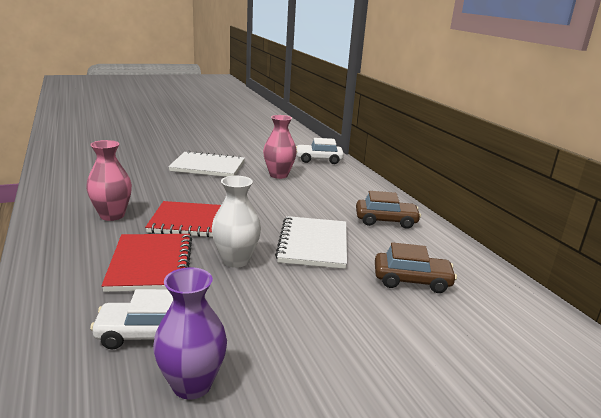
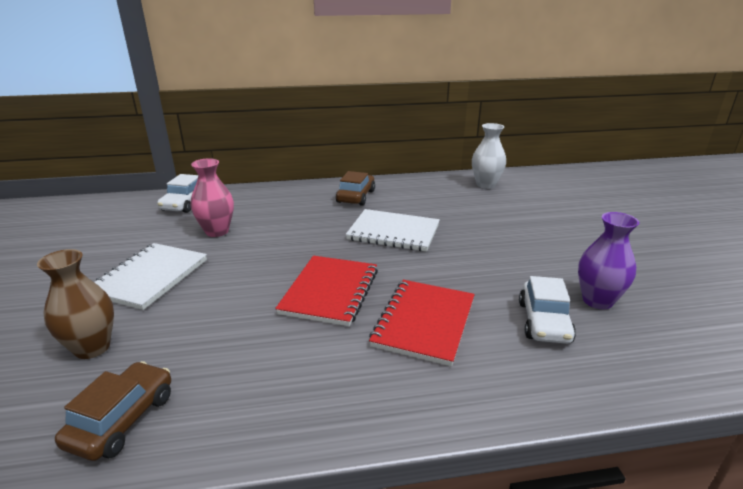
camera: 75 degrees left, 5 degrees up
pink vase [86,140,132,221] -> none
red notebook [102,234,192,292] -> red notebook turned 75 degrees counterclockwise [369,280,475,367]
white vase [212,176,261,268] -> white vase moved to [472,123,506,189]
brown car [375,242,457,293] -> brown car moved to [55,361,171,461]
none -> brown vase [37,249,114,359]

